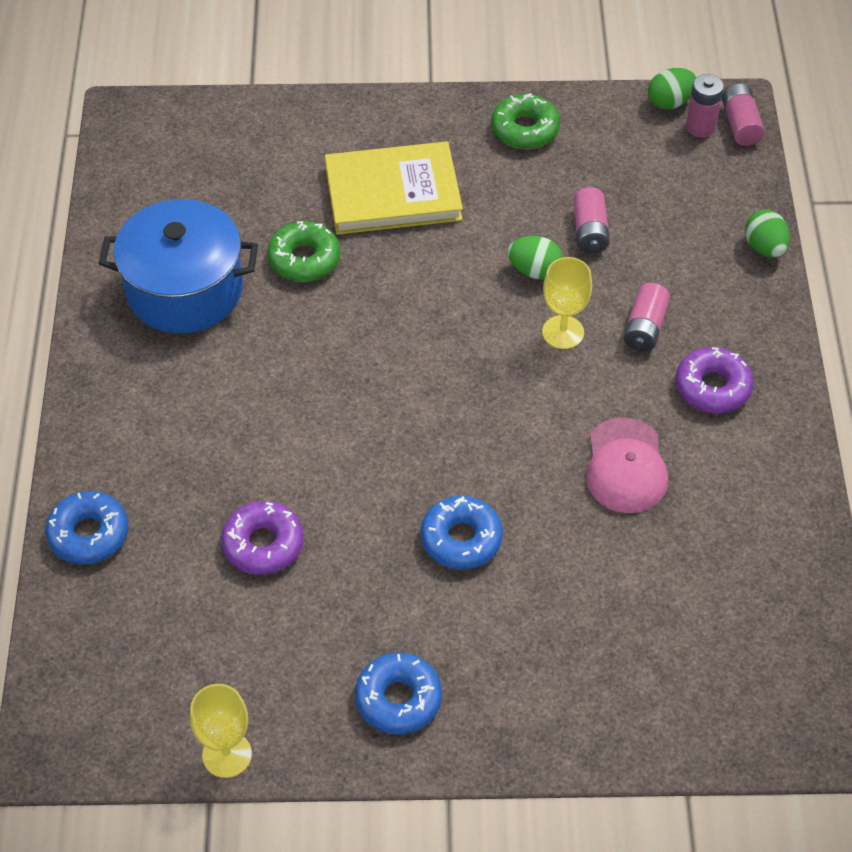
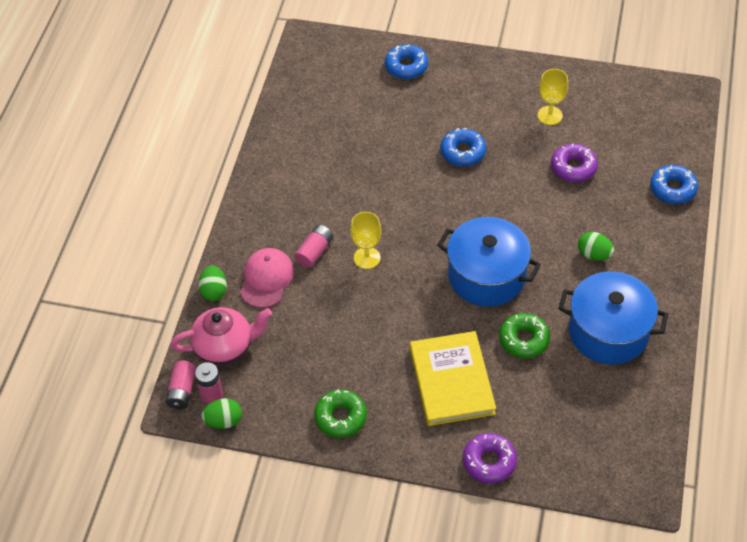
camera: 165 degrees left, 0 degrees up
yellow goblet [190,684,252,778] -> yellow goblet moved to [538,69,568,125]
yellow book [325,141,463,235] -> yellow book turned 75 degrees clockwise [410,331,496,426]
blue donut [355,653,442,734] -> blue donut moved to [385,44,428,79]
green egg [508,236,563,279] -> green egg moved to [578,232,614,261]
pink battery [573,187,610,253] -> none
pink cap [586,417,668,513] -> pink cap moved to [240,248,294,308]
purple donut [675,347,753,413] -> purple donut moved to [463,433,517,484]
none -> pink teapot [170,307,272,365]
none -> blue pot [437,217,541,307]

